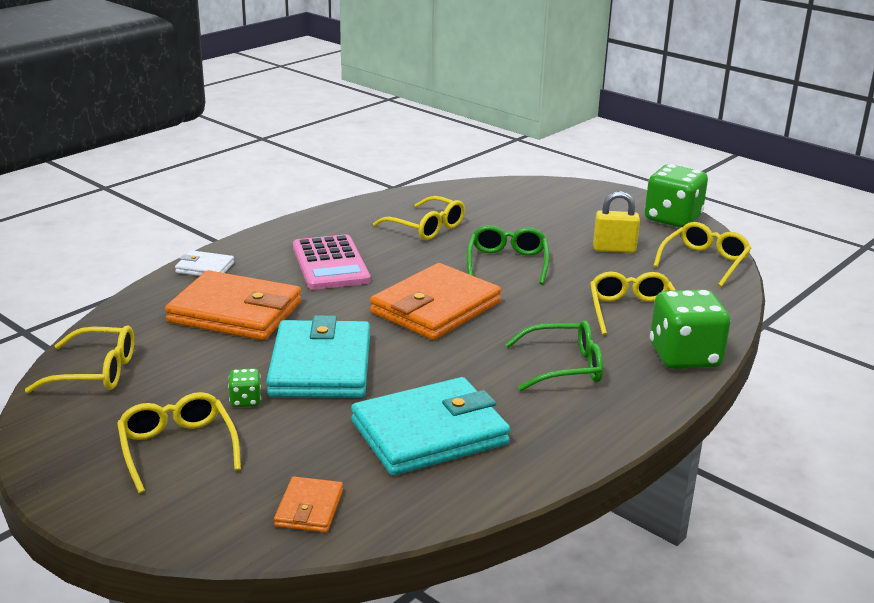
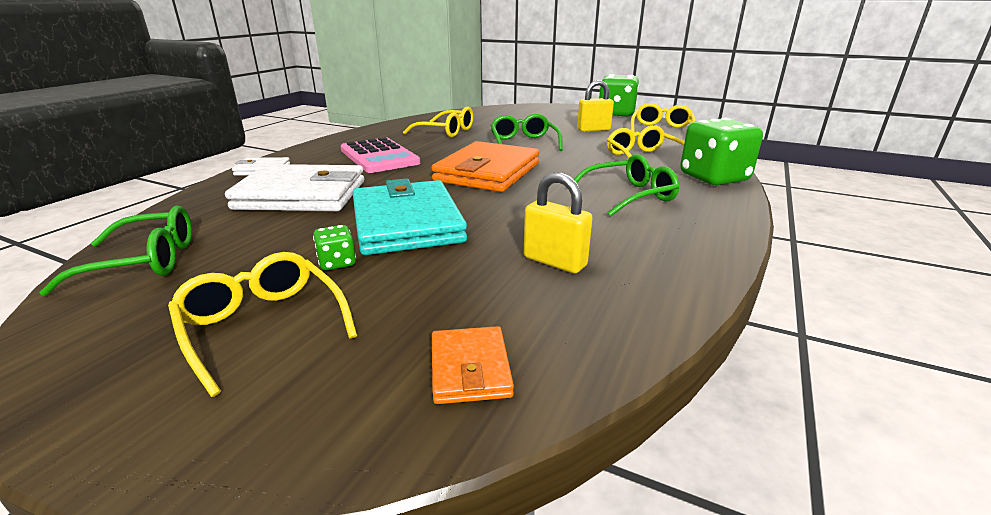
camera: 15 degrees left, 0 degrees up
yellow glasses [25,326,134,393] -> green glasses [39,206,192,296]
orange wallet [165,270,301,340] -> white wallet [225,164,364,211]
turquoise wallet [351,377,510,476] -> yellow padlock [524,172,592,273]

